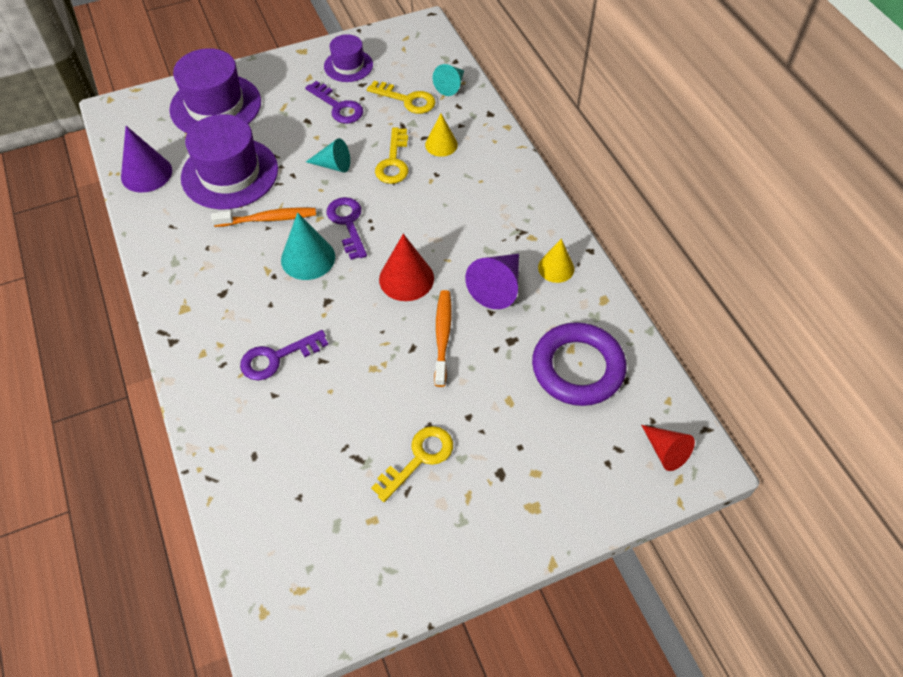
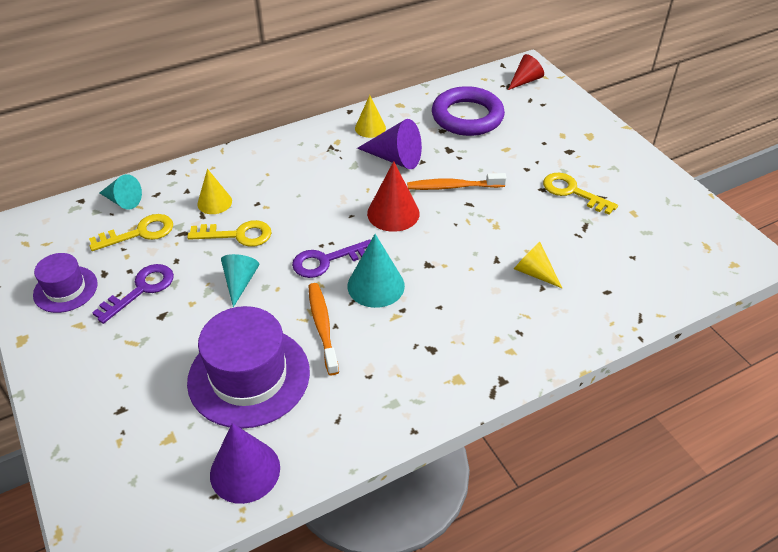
camera: 95 degrees left, 10 degrees down
purple hat [169,48,261,133] -> none
purple key [240,330,328,380] -> none
yellow key [367,81,436,114] -> yellow key turned 45 degrees clockwise [89,214,173,251]
none -> yellow cone [514,242,562,288]

